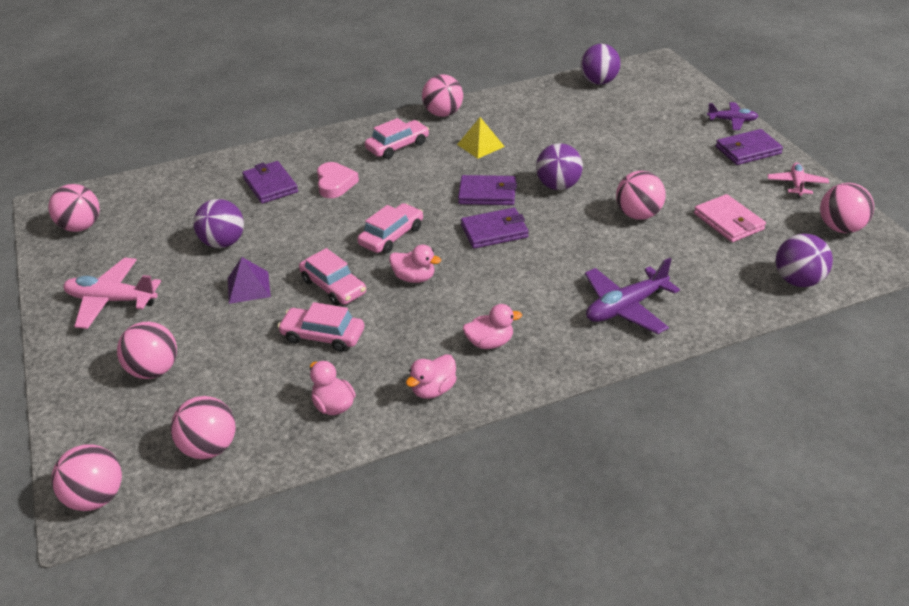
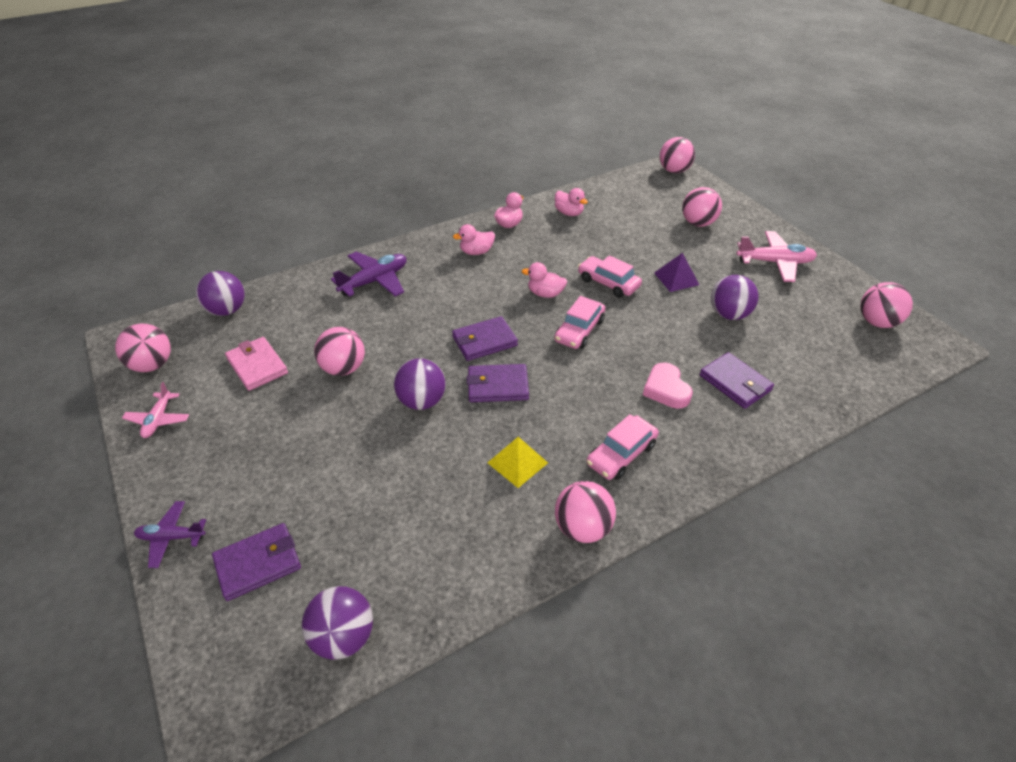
camera: 170 degrees right, 5 degrees up
pink ball [171,396,236,459] -> none
pink car [278,302,364,352] -> none
purple wallet [716,129,783,165] -> purple wallet moved to [212,523,301,601]

